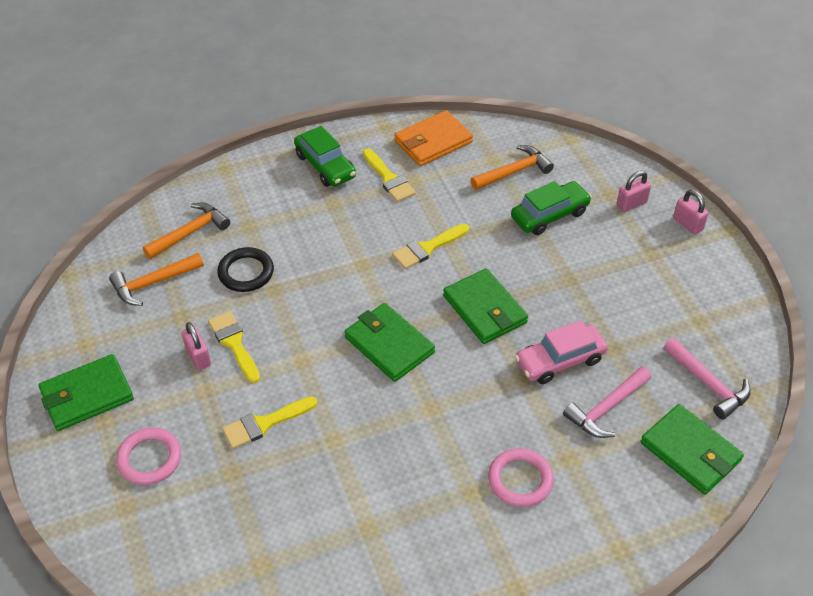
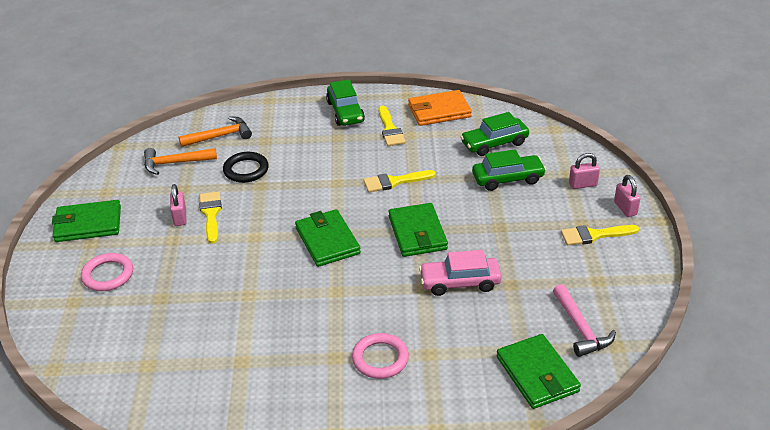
camera: 20 degrees right, 10 degrees down
yellow brush [222,396,317,449] -> yellow brush moved to [561,225,639,246]
orange hammer [471,145,554,190] -> green car [460,112,529,156]
pink hammer [563,366,652,438] -> none

